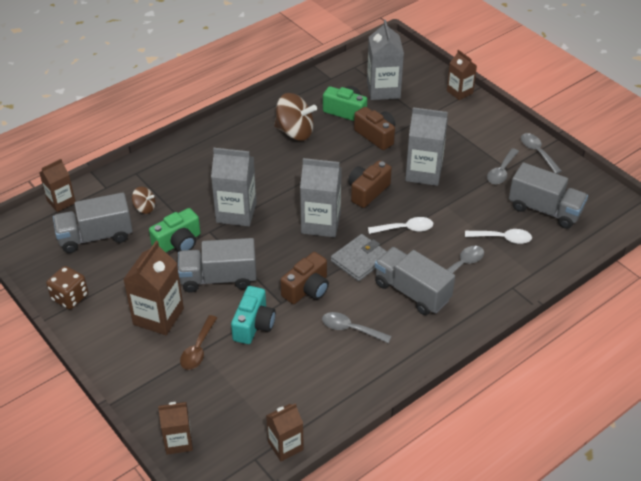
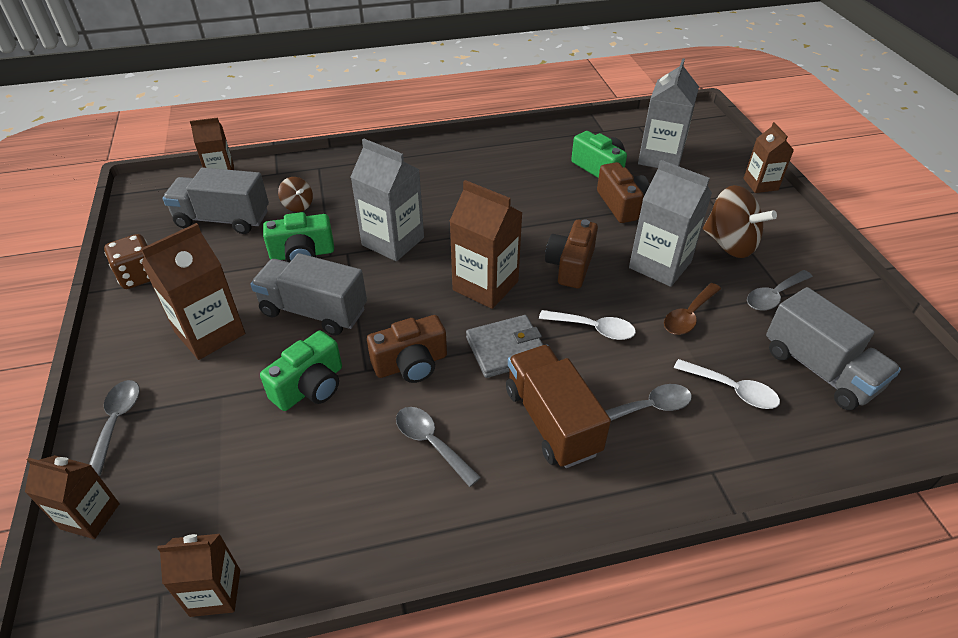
camera: 25 degrees right, 0 degrees up
brown spoon [180,315,217,370] -> brown spoon moved to [664,283,721,335]
turquoise camera [231,286,276,344] -> green camera [260,331,342,411]
brown spinning top [274,93,317,141] -> brown spinning top moved to [703,185,777,258]
grey carton [300,158,342,237] -> brown carton [450,180,523,309]
brown camera [348,160,392,208] -> brown camera turned 45 degrees counterclockwise [545,219,598,288]
grey truck [375,247,455,315] -> brown truck [506,345,611,468]
grey spoon [521,133,562,174] -> grey spoon moved to [89,380,140,475]

